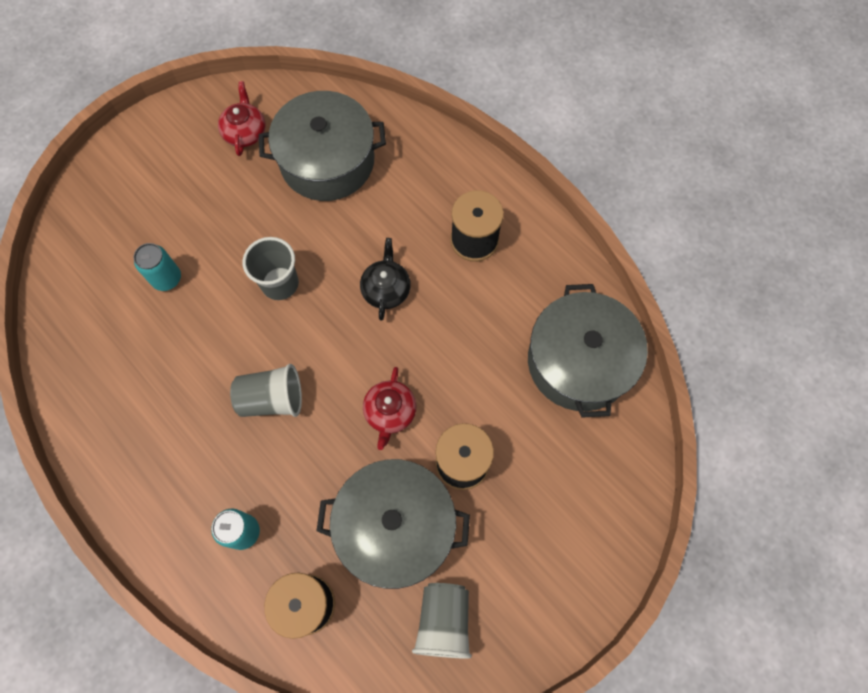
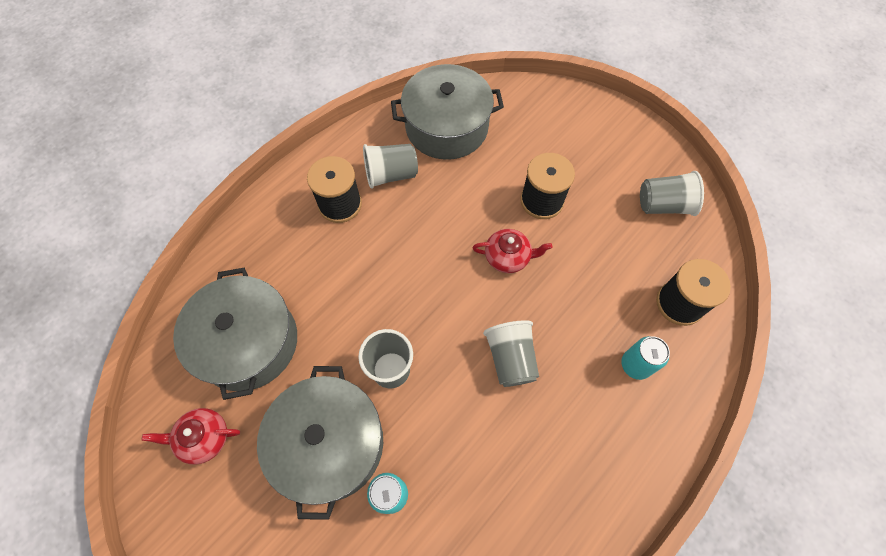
camera: 95 degrees left, 5 degrees down
grey pot [316,459,470,589] -> grey pot moved to [257,366,383,519]
black teapot [360,238,411,320] -> none
none -> grey cup [363,144,418,189]

